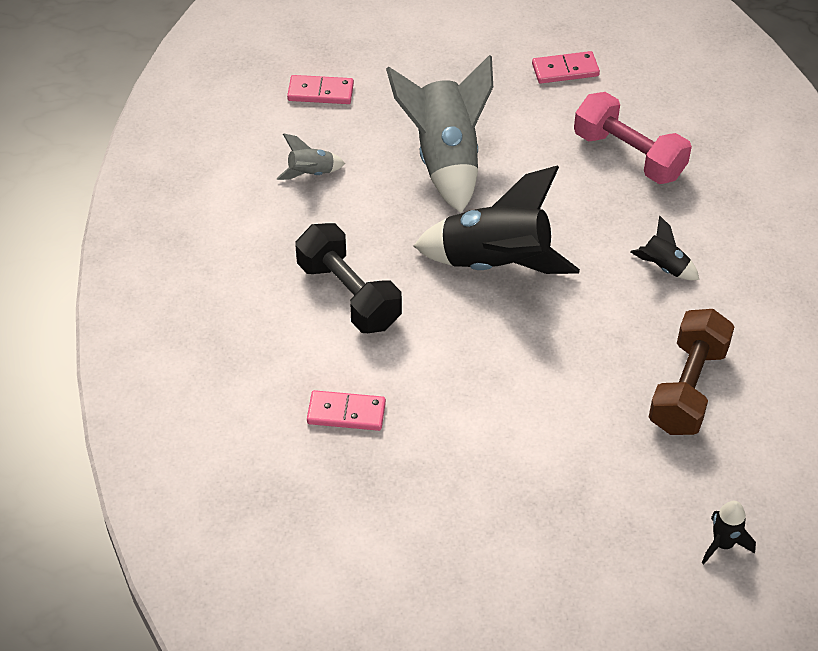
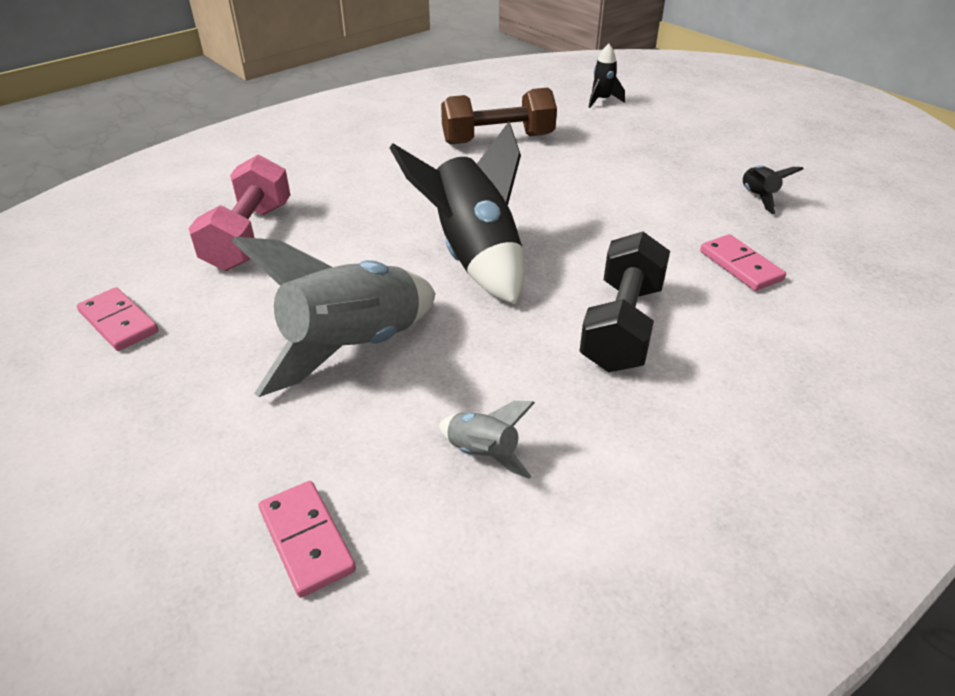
camera: 125 degrees left, 10 degrees down
black rocket [630,216,699,280] -> black rocket moved to [742,165,803,214]

